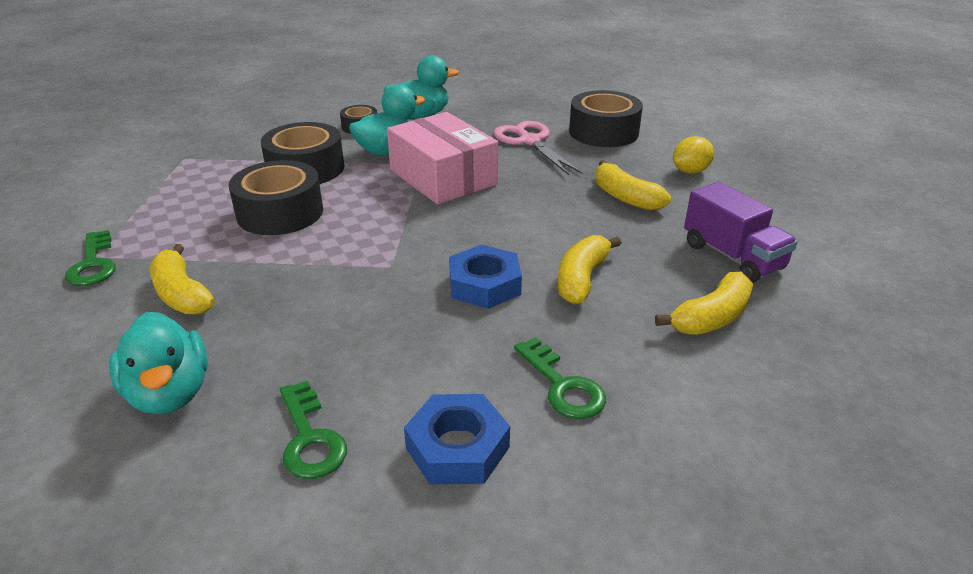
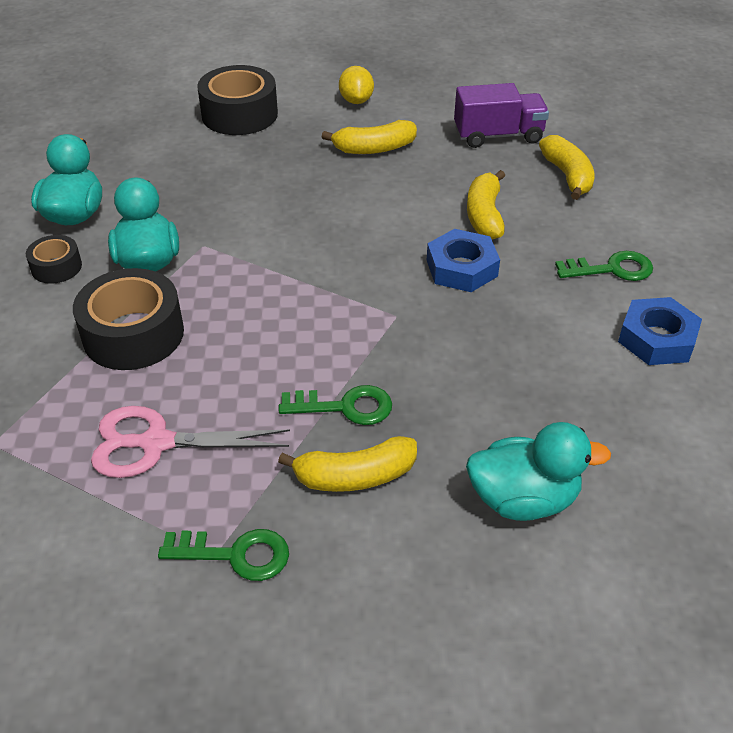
camera: 65 degrees left, 10 degrees up
black tape [229,160,323,235] -> none
green key [280,380,347,479] -> green key moved to [279,385,392,425]
pink box [387,112,498,205] -> none
pink scissors [494,121,582,175] -> pink scissors moved to [91,406,290,478]
yellow banana [558,235,622,304] -> yellow banana turned 45 degrees clockwise [467,170,505,239]

